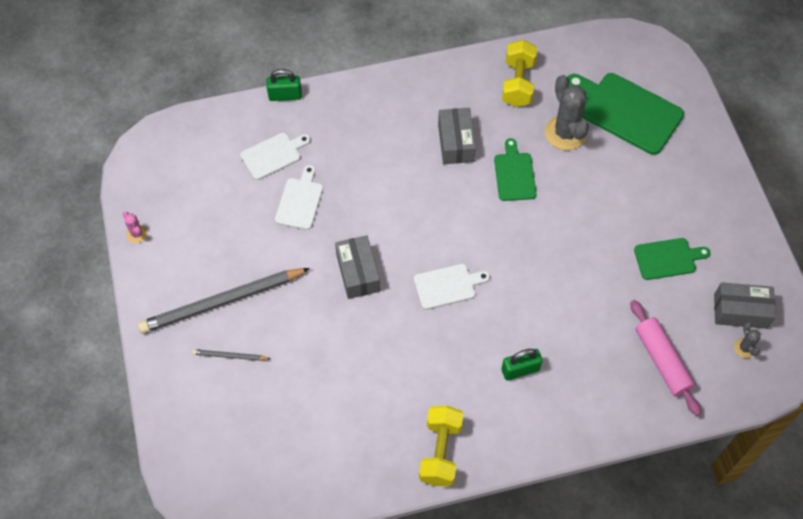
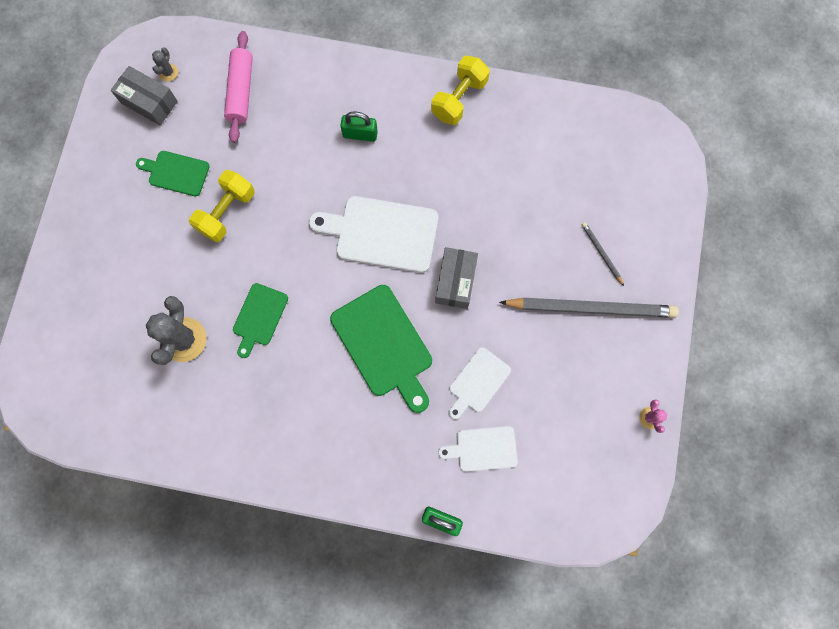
camera: 155 degrees left, 15 degrees up
grey pencil [192,349,271,361] -> grey pencil turned 150 degrees counterclockwise [582,222,624,286]
white cutting board [414,264,490,310] -> white cutting board [309,196,438,273], size x1.74
grey box [438,108,476,164] -> none
yellow dumbbell [502,40,537,107] -> yellow dumbbell moved to [189,170,255,242]
green cutting board [568,73,684,155] -> green cutting board moved to [330,285,432,413]

